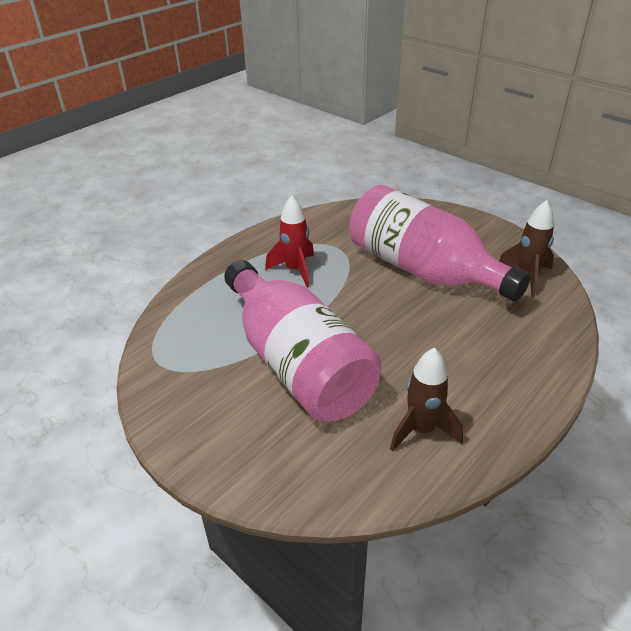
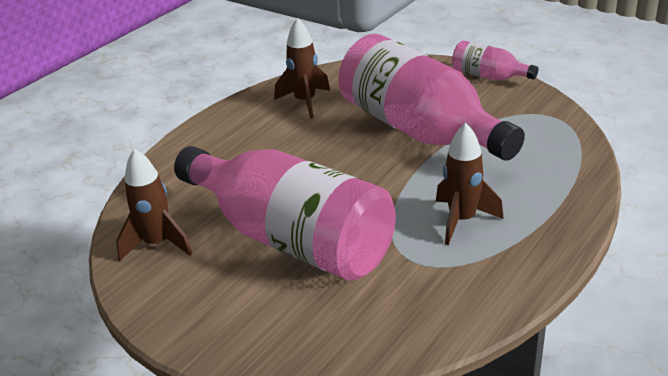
camera: 175 degrees right, 5 degrees down
red rocket [265,195,314,288] -> brown rocket [436,123,504,245]
none -> pink bottle [452,41,538,80]

